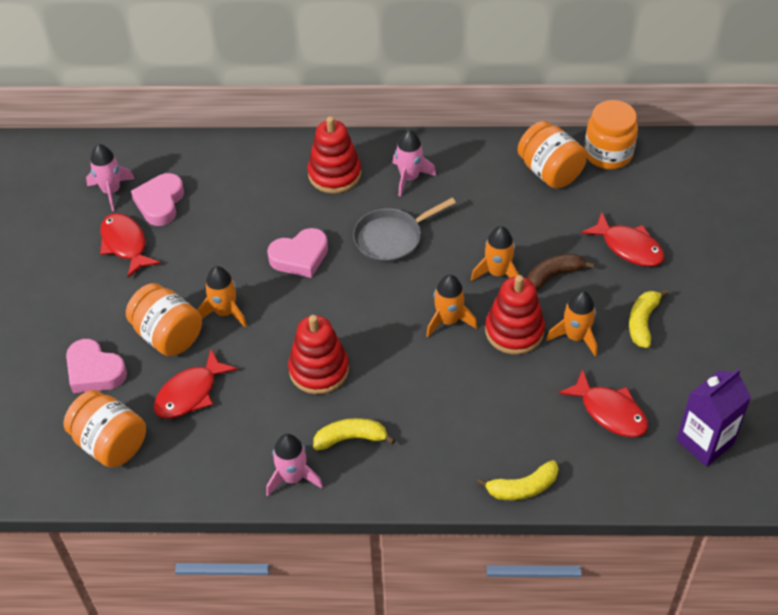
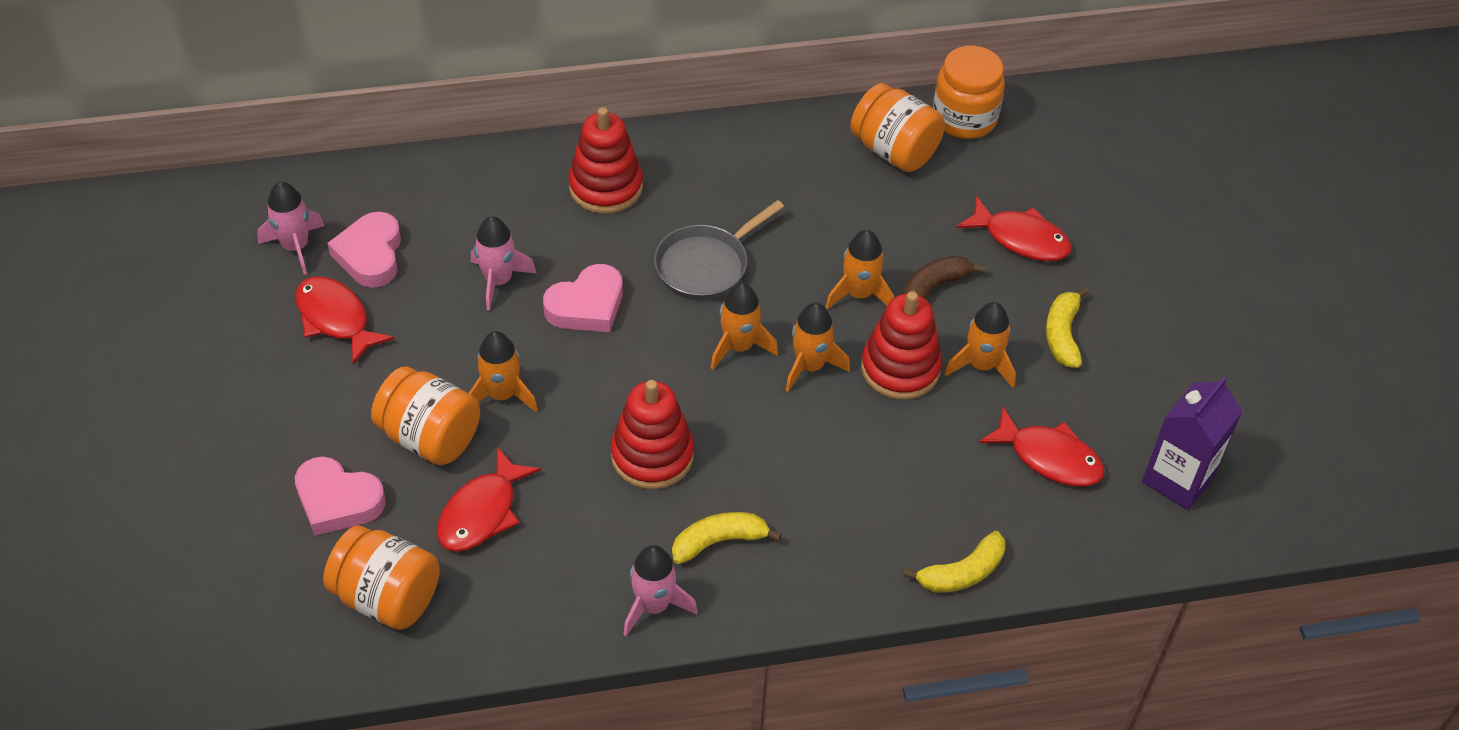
camera: 15 degrees left, 0 degrees up
pink rocket [393,130,436,197] -> pink rocket moved to [471,216,536,311]
none -> orange rocket [711,283,778,370]

